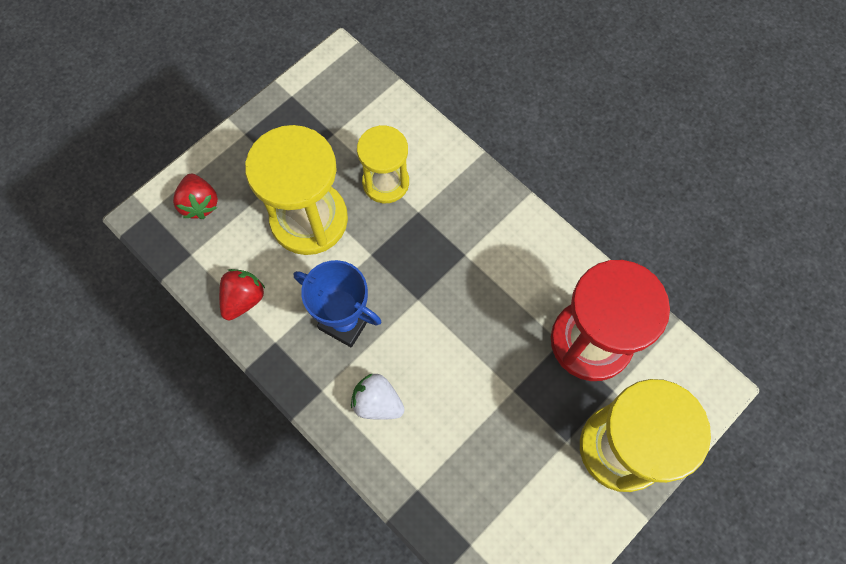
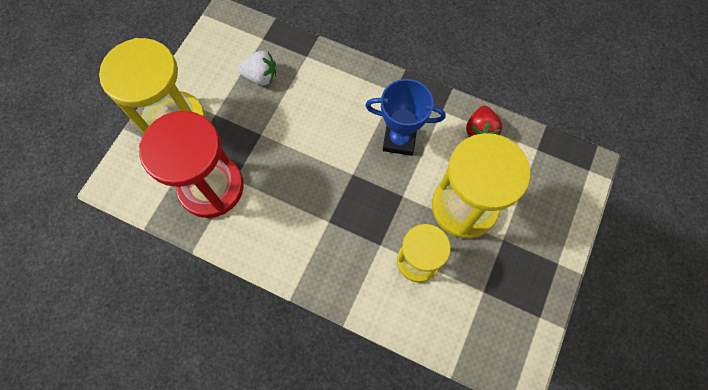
camera: 160 degrees right, 0 degrees up
red strawberry [173,174,218,219] -> none
white strawberry [351,373,405,420] -> white strawberry moved to [238,51,276,85]

